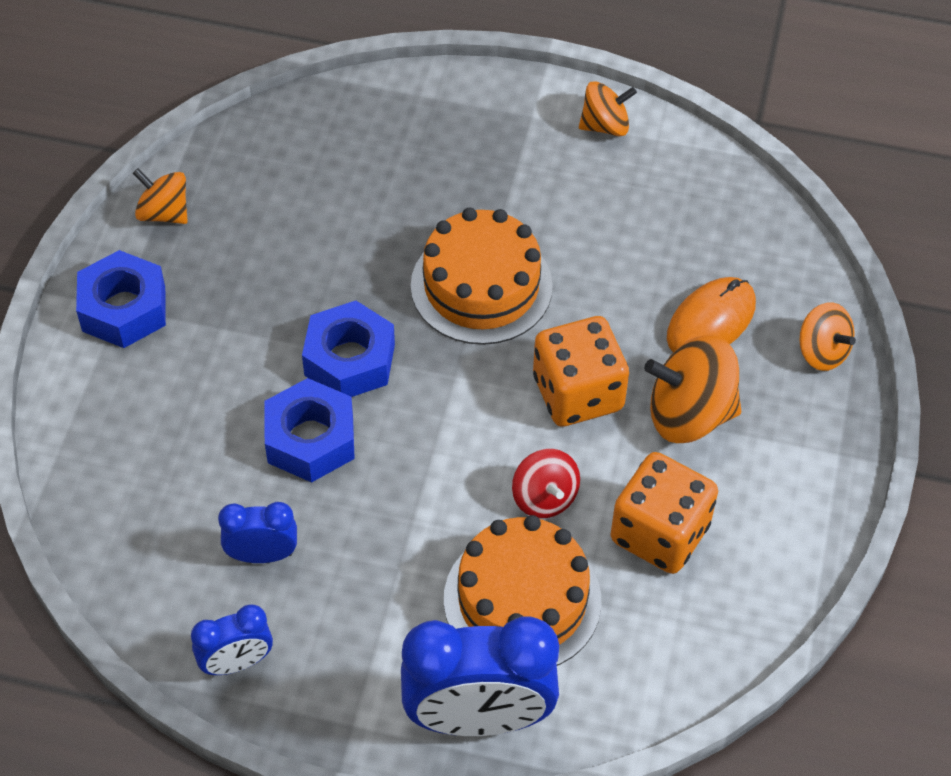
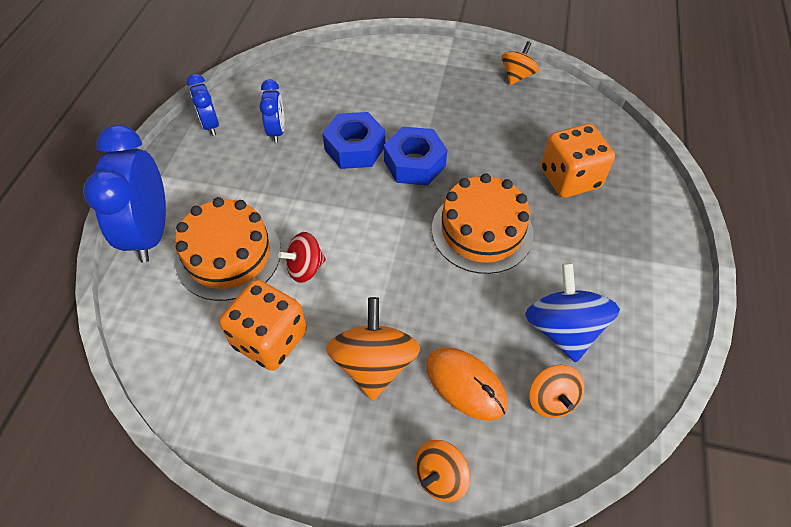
camera: 90 degrees right, 0 degrees up
blue nut [76,250,166,348] -> none
orange dice [533,316,629,426] -> orange dice moved to [541,124,615,198]
orange spinning top [579,81,637,136] -> orange spinning top moved to [529,365,585,418]
none -> blue spinning top [525,263,620,362]

